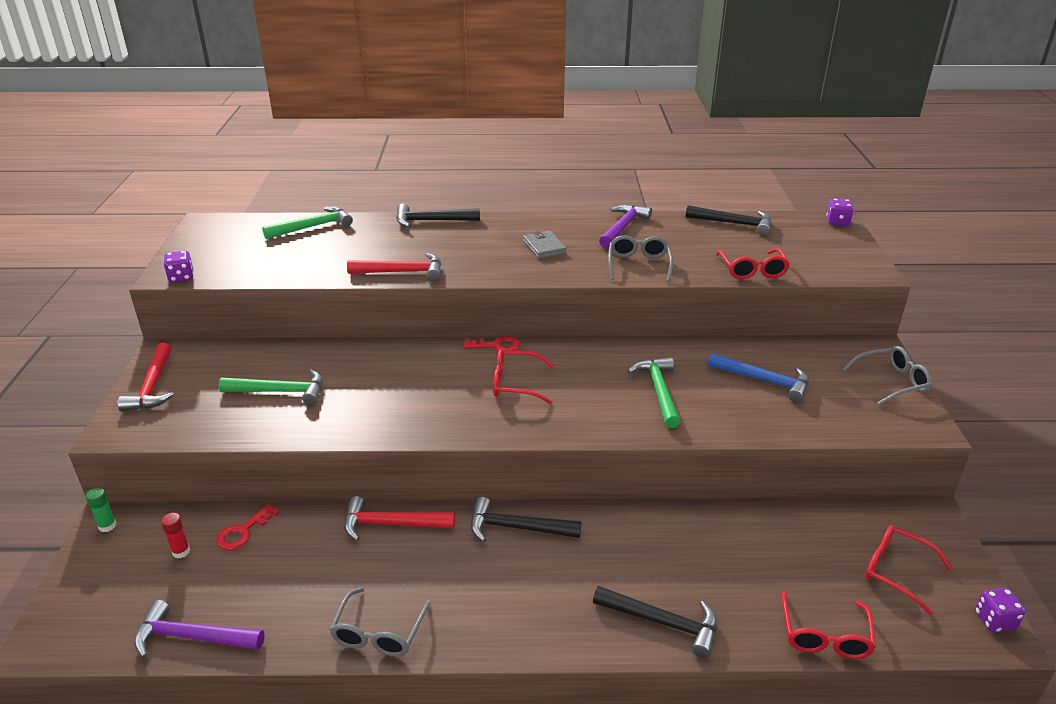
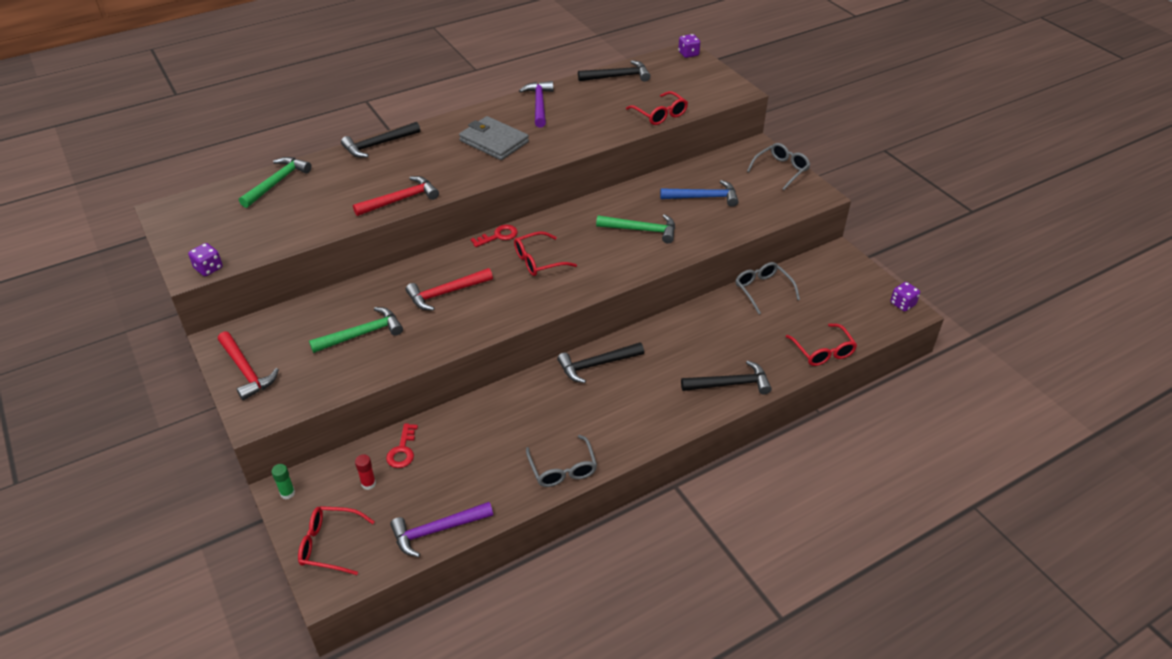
camera: 30 degrees left, 10 degrees up
red hammer [344,496,455,541] -> red hammer moved to [406,268,493,311]
grey wallet [523,231,567,259] -> grey wallet [459,116,529,160], size x1.58
grey glasses [608,235,673,282] -> grey glasses moved to [735,262,800,314]
green hammer [627,357,681,428] -> green hammer turned 135 degrees clockwise [596,214,675,244]
red glasses [865,525,952,615] -> red glasses moved to [298,506,375,575]

